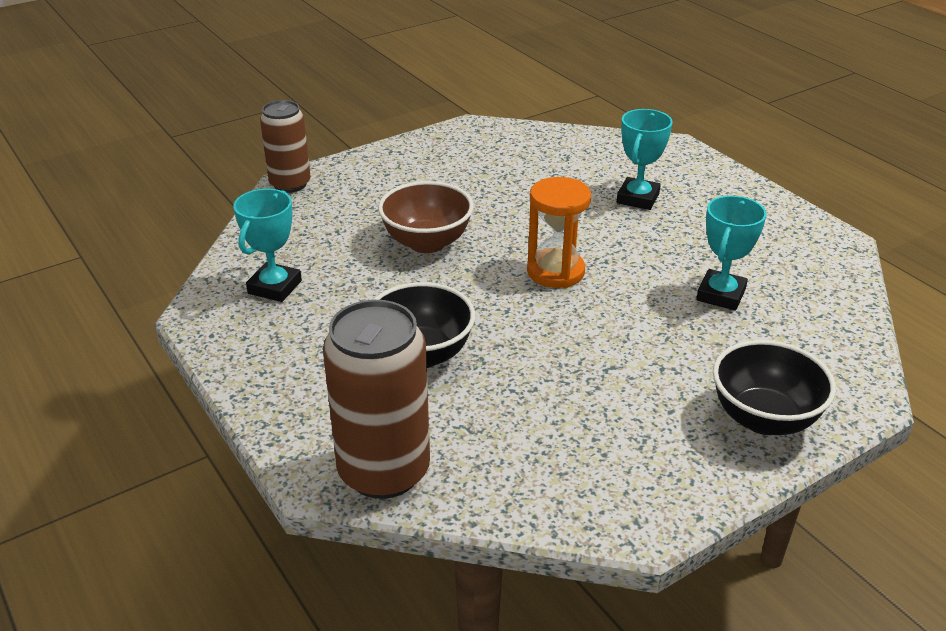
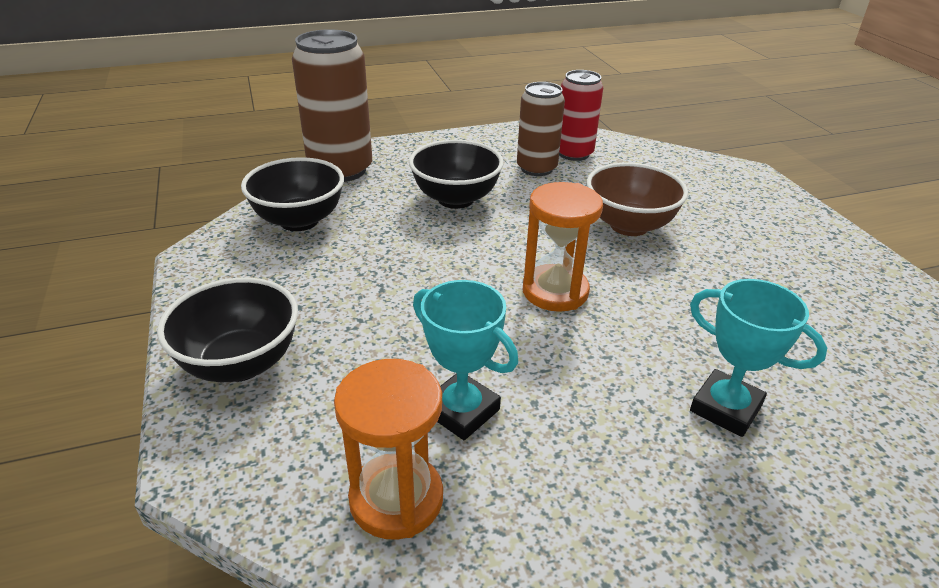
camera: 105 degrees right, 0 degrees up
turquoise trophy [233,189,302,302] -> red can [559,70,603,161]
brown can [260,100,311,193] -> brown can moved to [517,82,565,176]
none -> black bowl [241,157,344,231]
none -> orange hourglass [334,359,443,539]

